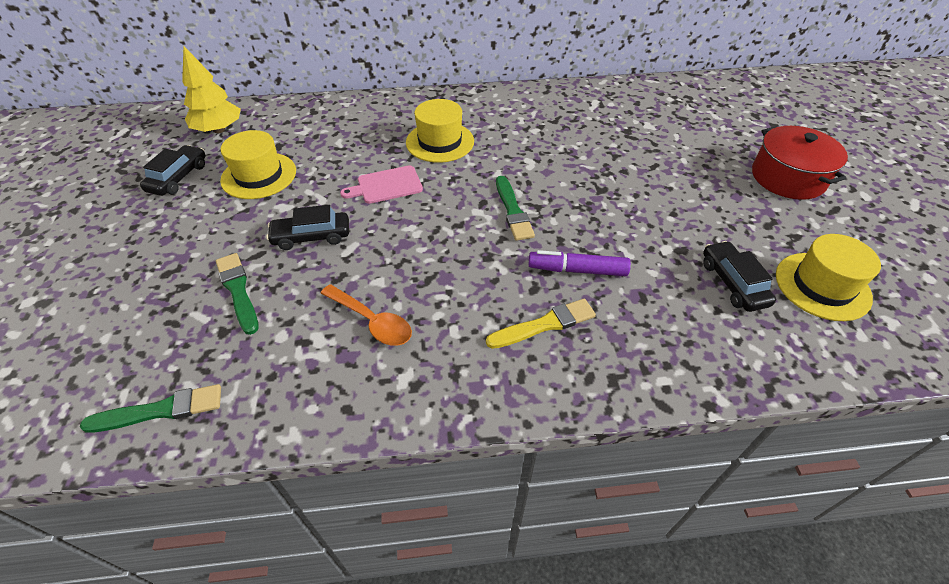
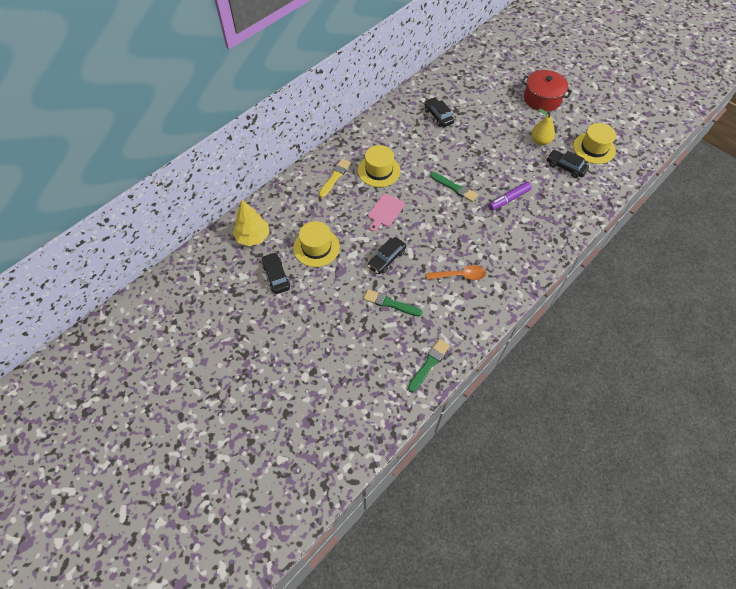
camera: 40 degrees left, 10 degrees up
yellow brush [486,299,596,349] -> yellow brush moved to [319,159,351,198]
none -> black car [424,97,454,127]
none -> yellow pear [531,109,555,145]

